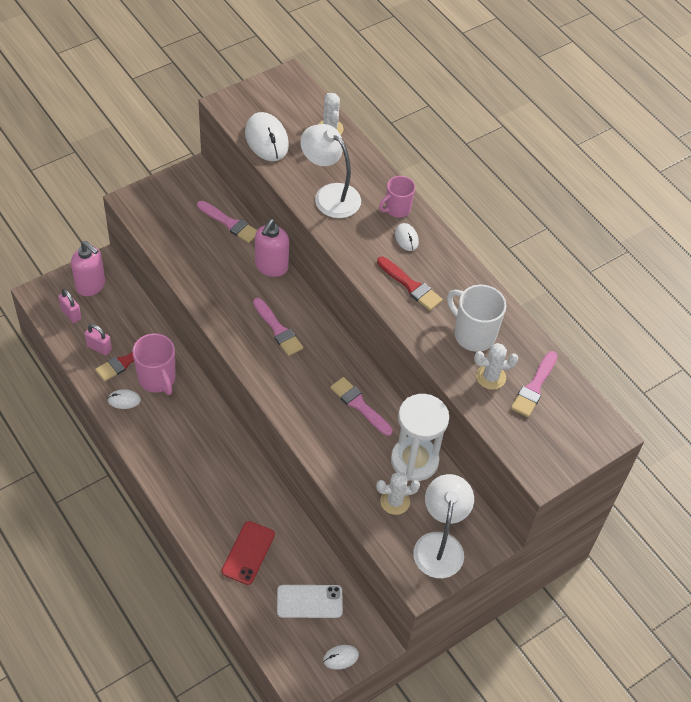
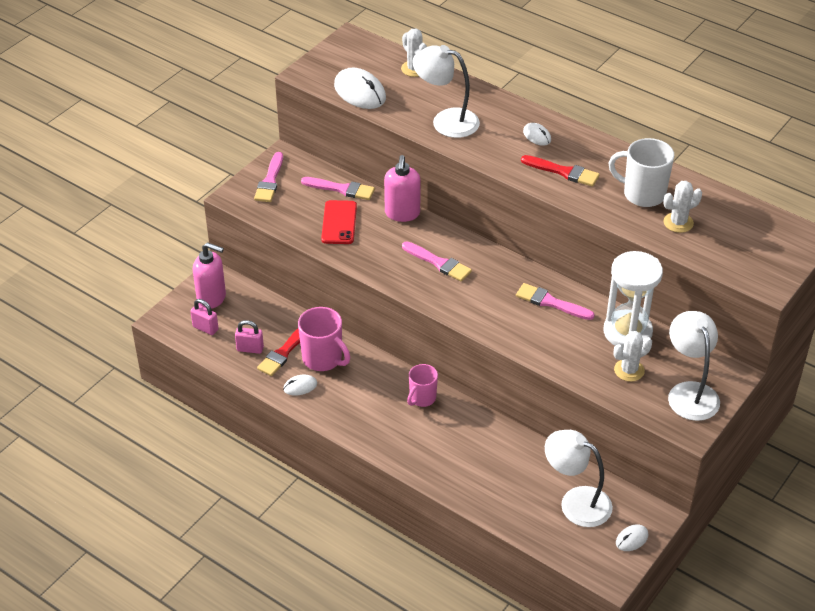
camera: 15 degrees left, 10 degrees down
red phone [222,521,275,585] -> red phone moved to [321,200,357,244]
white phone [277,585,343,618] -> white lamp [545,430,613,527]
pink mug [379,176,415,217] -> pink mug moved to [407,364,438,407]
pink brush [511,351,558,417] -> pink brush moved to [254,152,283,202]

